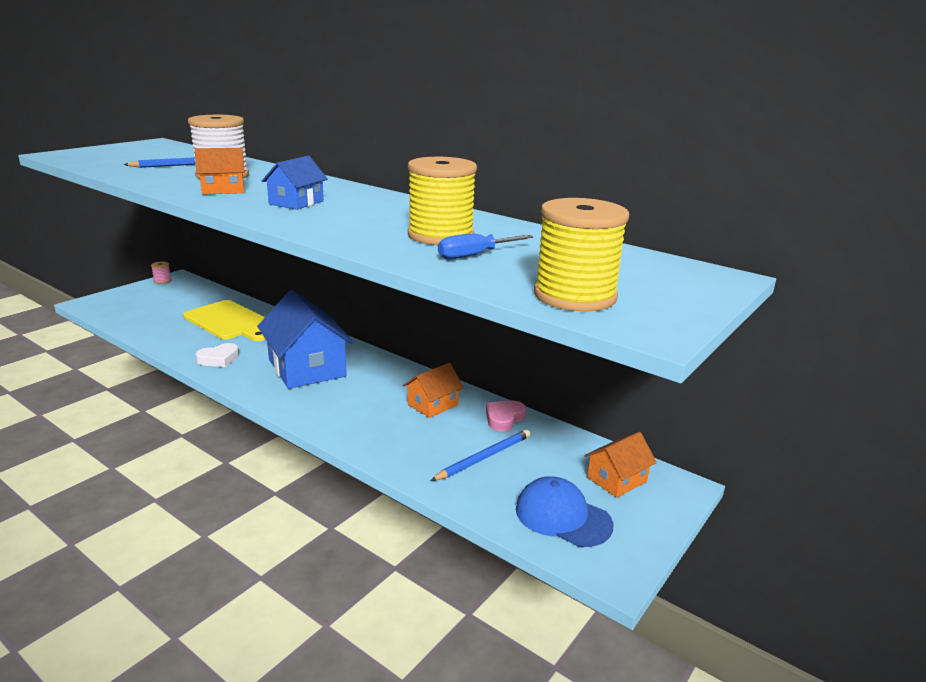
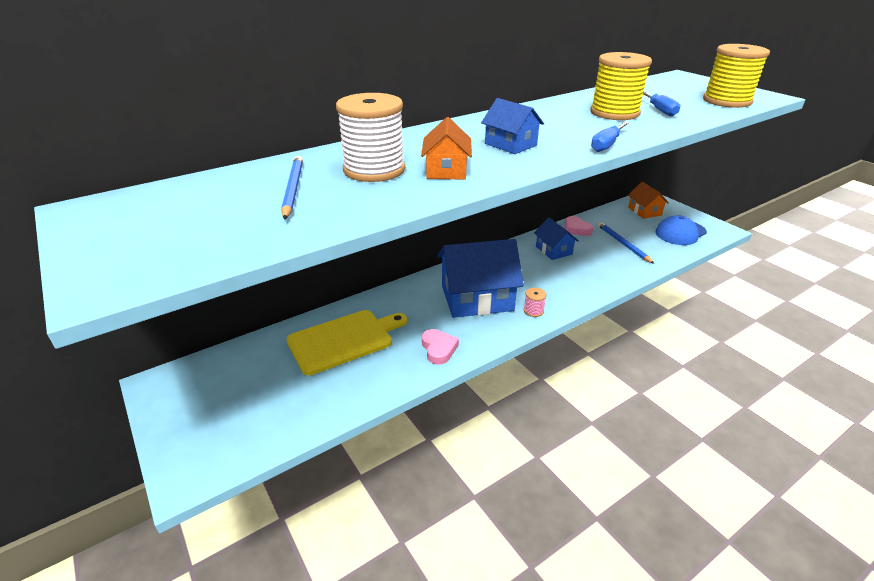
camera: 70 degrees left, 10 degrees up
pink spool [151,262,171,284] -> pink spool moved to [524,288,546,317]
white heart [195,343,239,367] -> pink heart [422,329,459,365]
orange house [403,363,464,418] -> blue house [534,218,578,260]
none -> blue screwdriver [591,121,630,152]

